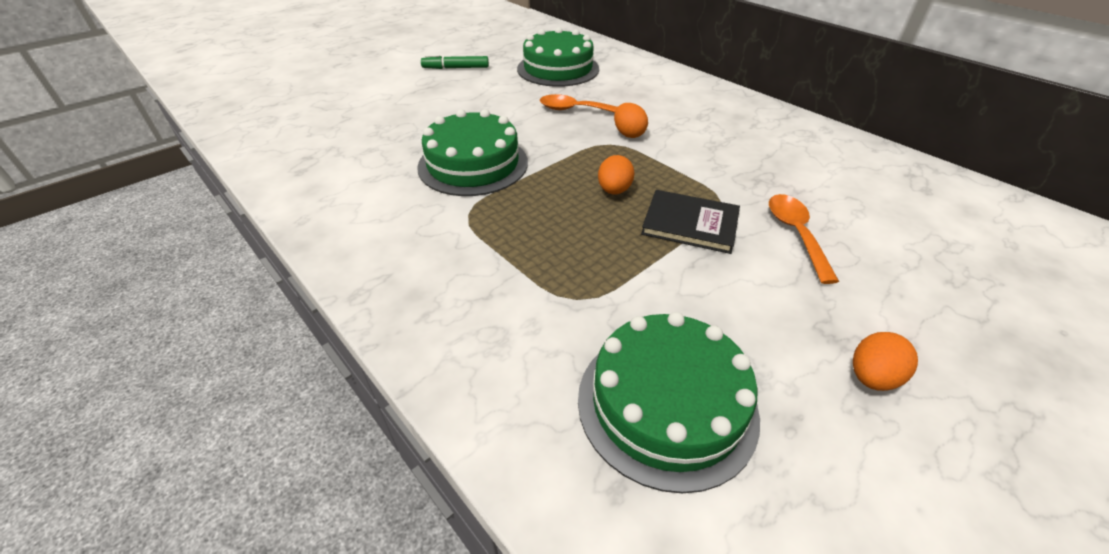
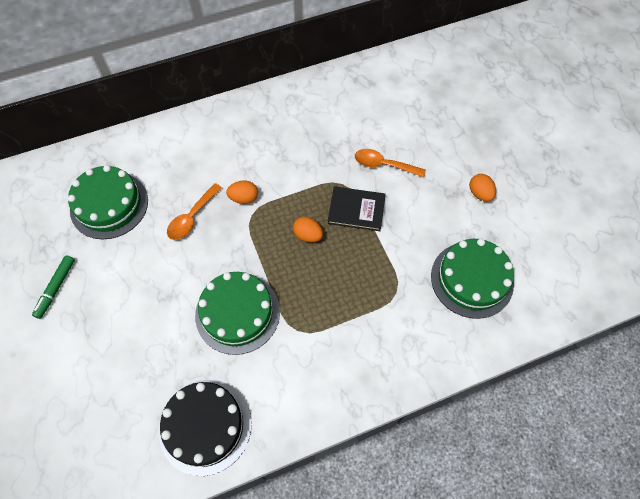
camera: 70 degrees left, 20 degrees up
black book [641,190,740,254] -> black book turned 60 degrees clockwise [328,186,385,231]
none -> black cake [158,380,252,476]

